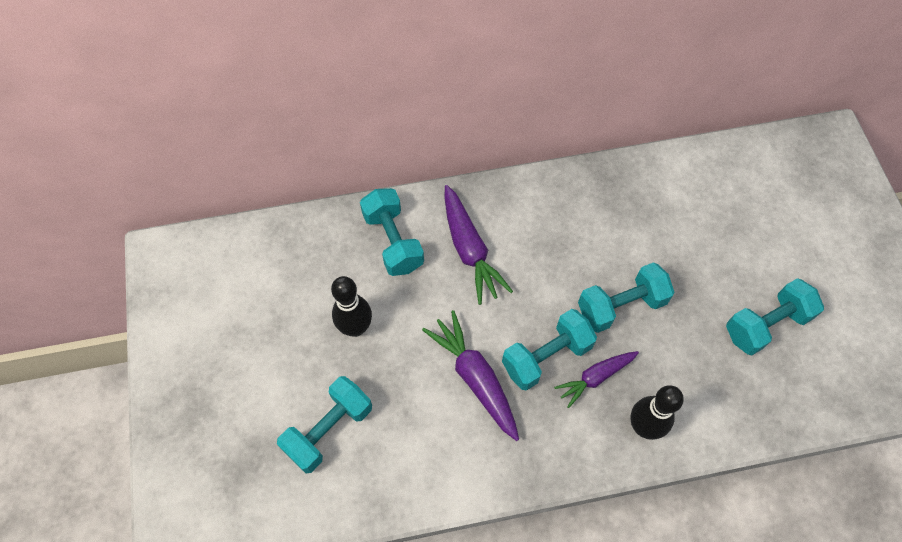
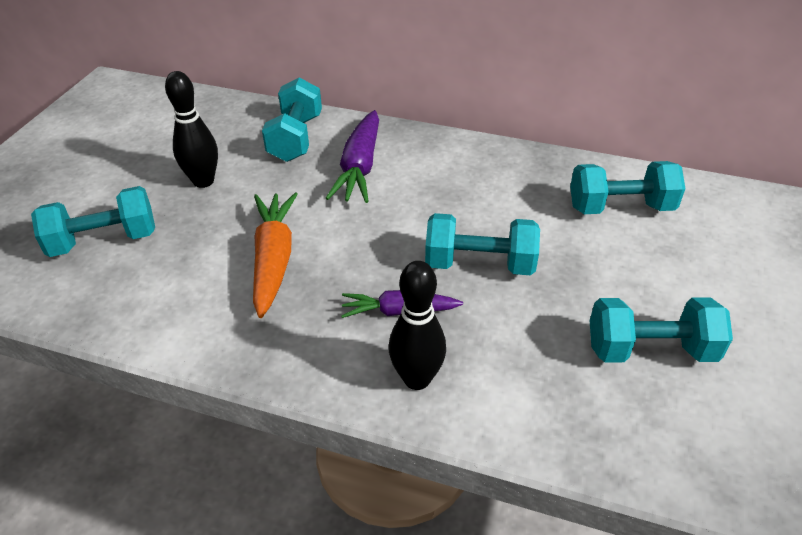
camera: 30 degrees right, 20 degrees down
purple carrot [422,310,519,441] -> orange carrot [253,192,298,318]
turquoise dumbbell [502,309,597,391] -> turquoise dumbbell moved to [570,161,685,214]

